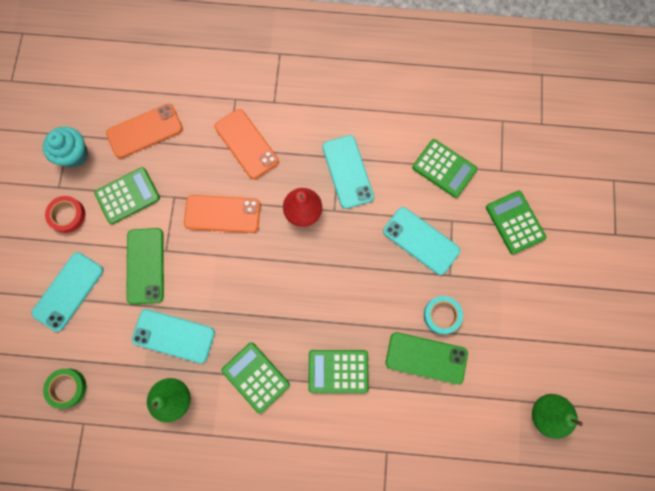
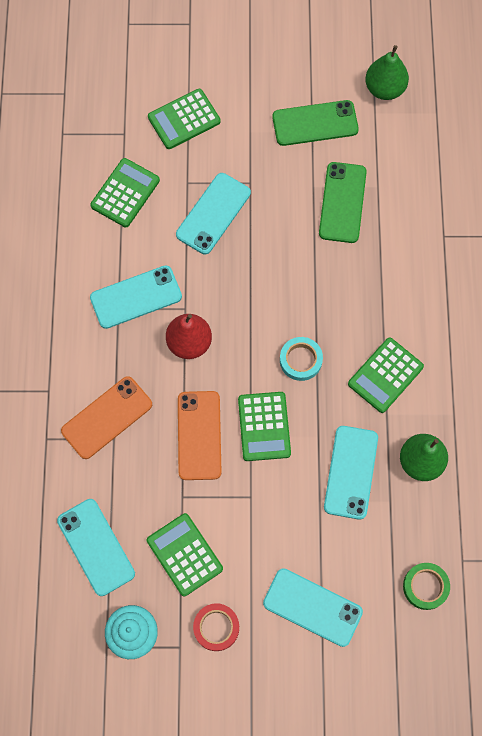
camera: 95 degrees left, 5 degrees down
orange phone [106,104,183,158] -> turquoise phone [57,499,135,596]
green phone [126,228,164,304] -> green phone moved to [272,100,359,146]
green calculator [308,350,368,393] -> green calculator moved to [238,392,291,461]
turquoise tape [424,296,463,334] -> turquoise tape moved to [280,337,323,381]

